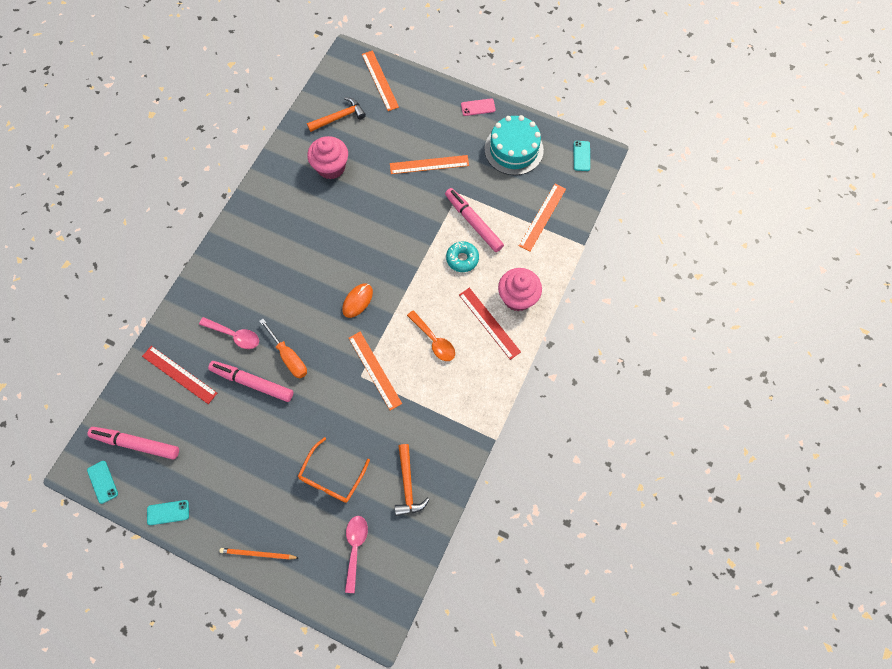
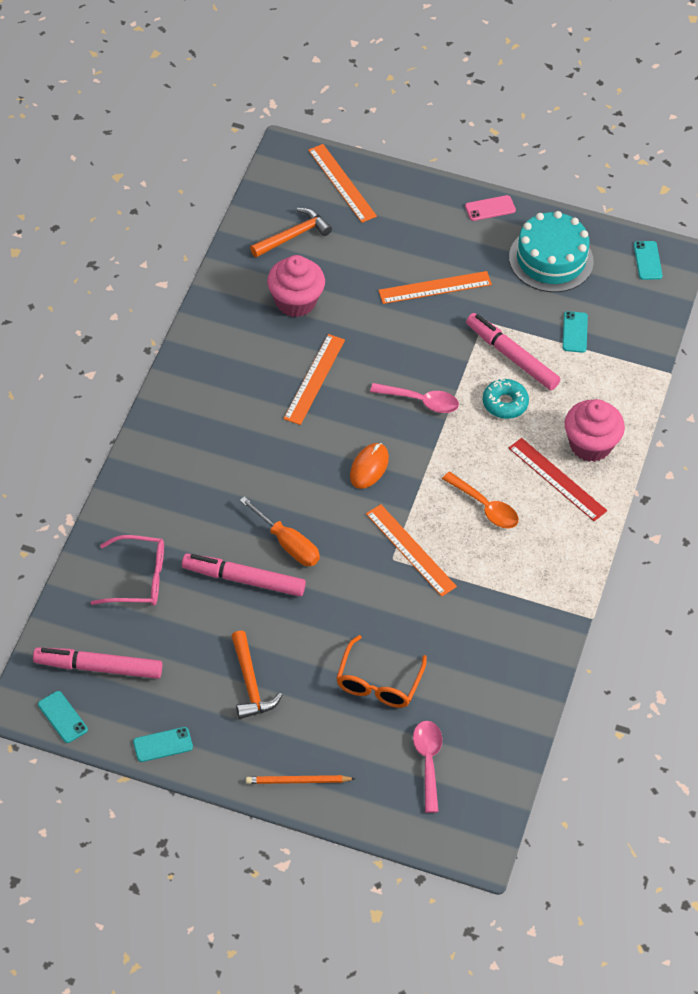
camera: 10 degrees left, 15 degrees down
red ruler [142,346,217,404] -> pink glasses [91,535,164,606]
pink spoon [199,317,259,349] -> pink spoon moved to [370,383,459,413]
orange hammer [395,444,430,516] -> orange hammer moved to [232,630,282,719]
orange ruler [519,184,566,252] -> orange ruler moved to [283,334,345,425]
none -> turquoise phone [562,311,588,353]

